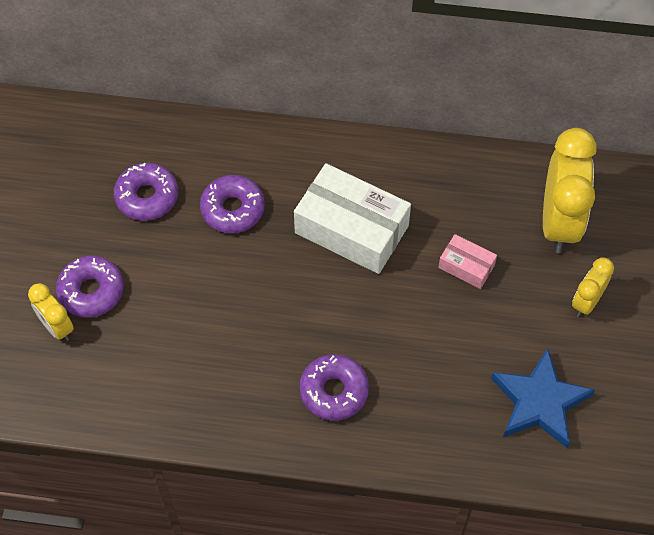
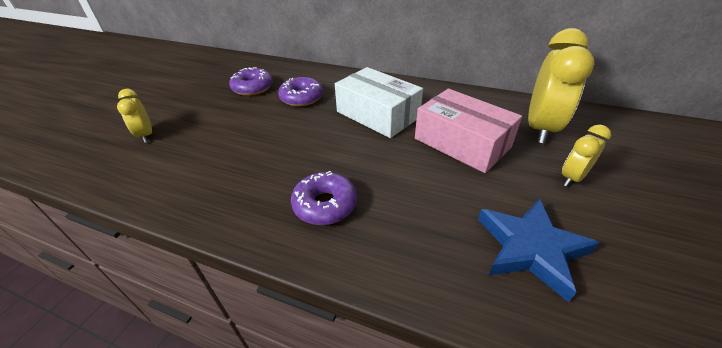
camera: 15 degrees right, 20 degrees down
purple donut [56,256,124,318] -> none
pink box [438,234,497,289] -> pink box [415,89,522,173], size x2.05

